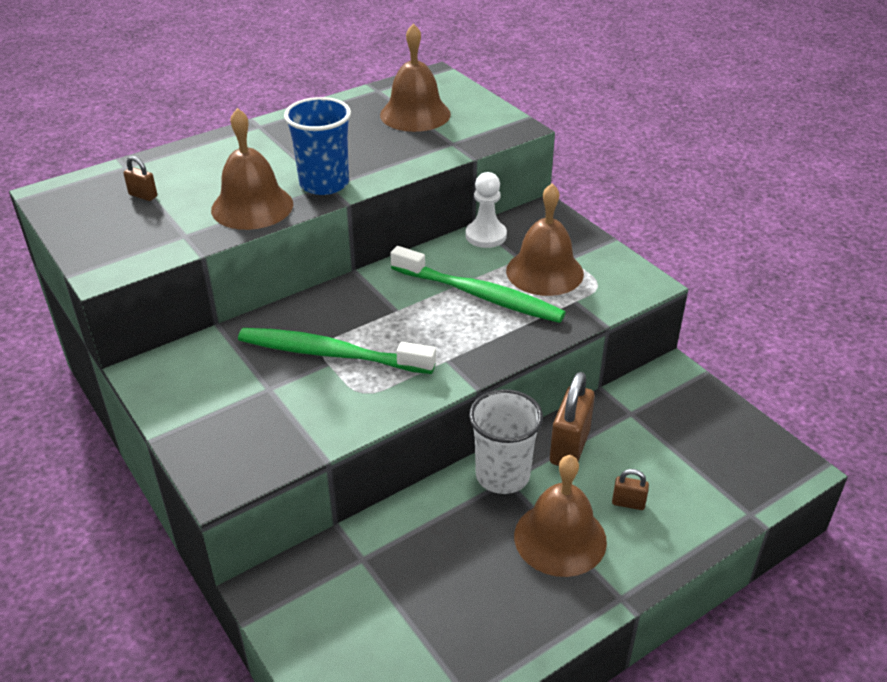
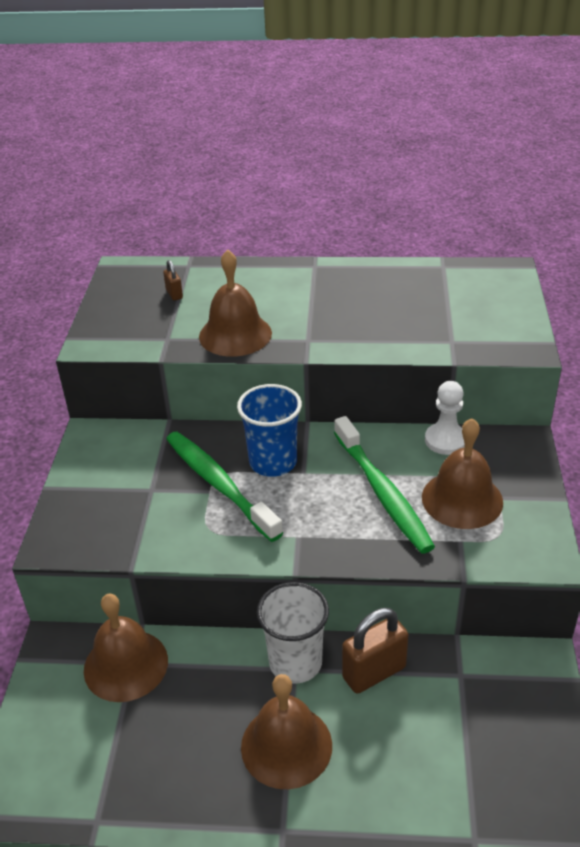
camera: 40 degrees right, 0 degrees up
blue cup [284,97,351,195] -> blue cup moved to [237,384,302,477]
brown bell [380,24,451,132] -> brown bell moved to [84,594,168,702]
brown padlock [612,469,649,510] -> none

